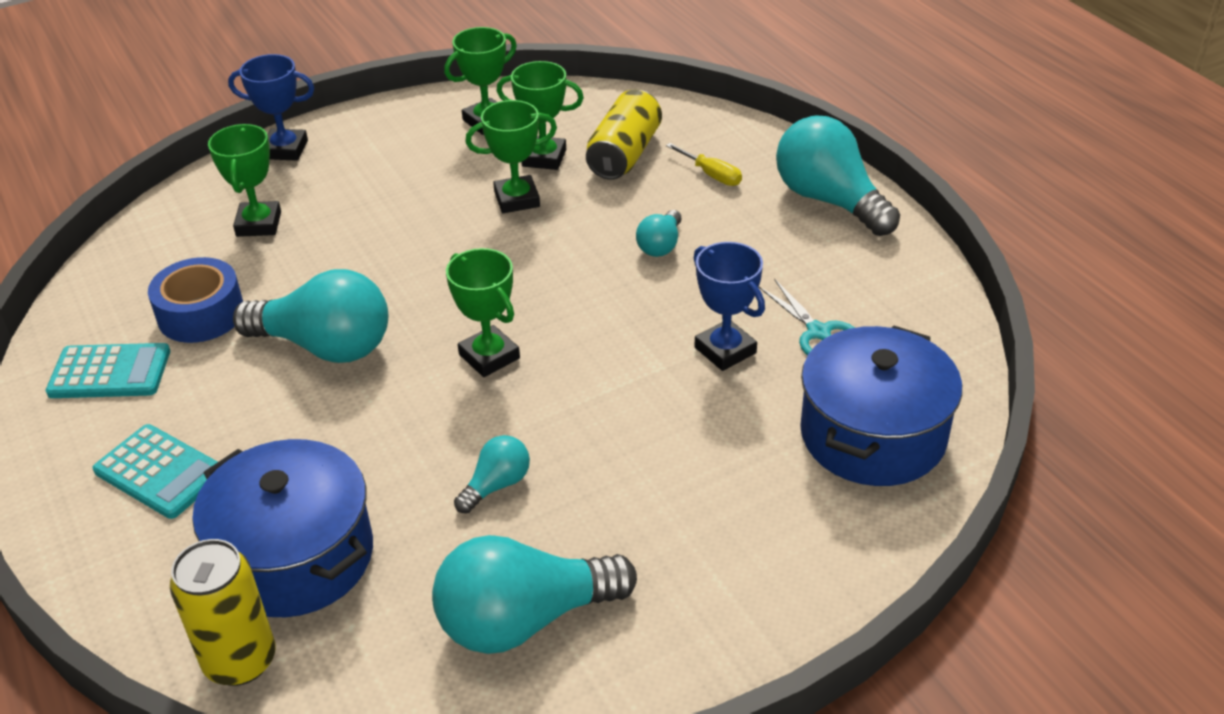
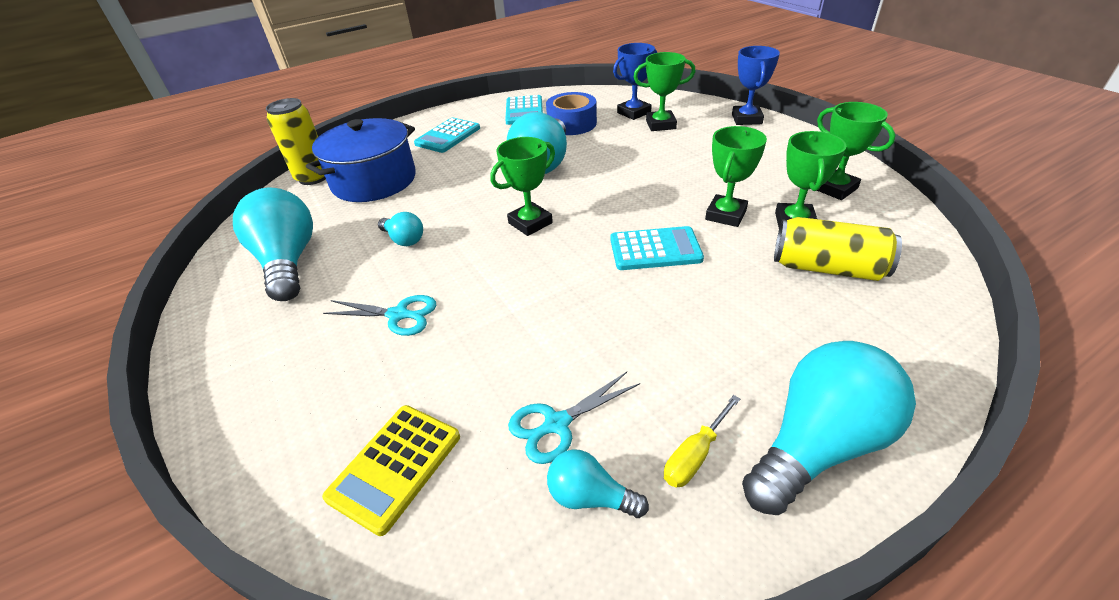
camera: 90 degrees right, 0 degrees up
green trophy [465,100,557,213] -> green trophy turned 45 degrees clockwise [705,126,767,227]
turquoise light bulb [636,210,682,257] -> turquoise light bulb moved to [547,449,649,518]
yellow screwdriver [666,143,742,186] -> yellow screwdriver moved to [664,395,740,488]
blue trophy [694,242,765,371] -> blue trophy moved to [613,43,657,120]
blue pot [800,325,962,486] -> yellow calculator [322,405,460,536]
none -> turquoise scissors [323,295,436,336]
none -> turquoise calculator [610,226,704,270]

